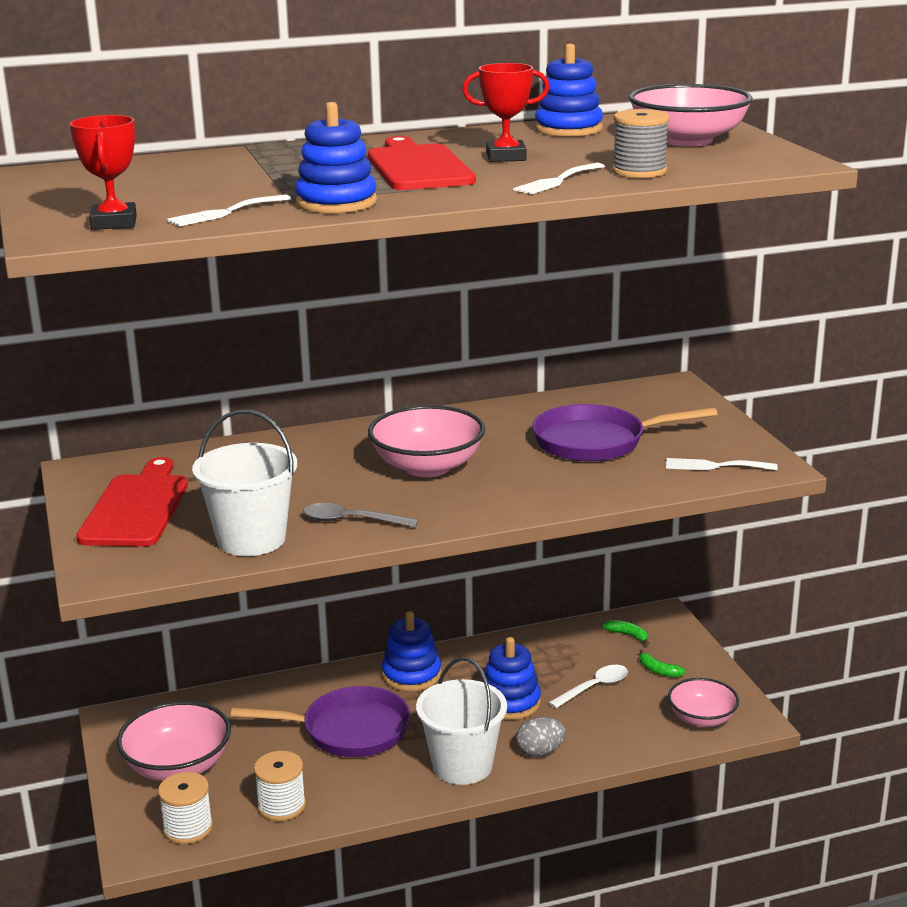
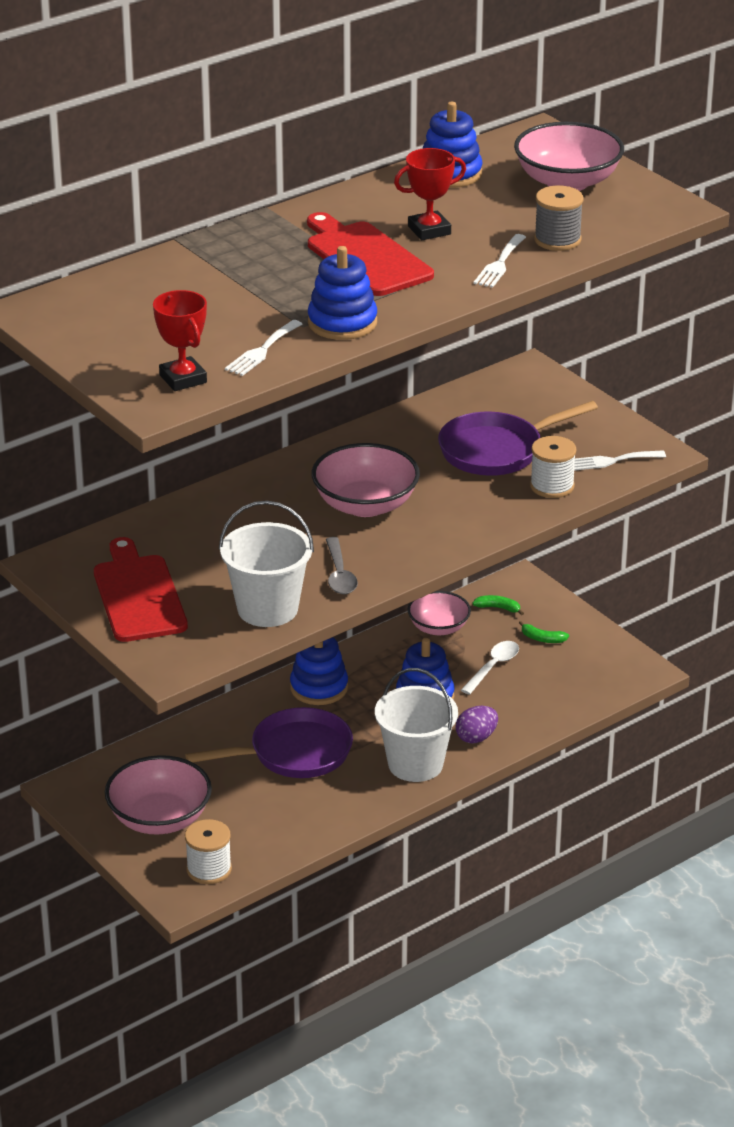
camera: 20 degrees left, 10 degrees up
white spool [254,751,306,821] -> white spool moved to [530,436,576,498]
grey spoon [303,503,418,527] -> grey spoon turned 90 degrees counterclockwise [326,537,358,594]
grey egg [516,717,566,757] -> purple egg [455,706,498,743]
pink bowl [668,678,739,727] -> pink bowl moved to [408,591,471,636]

